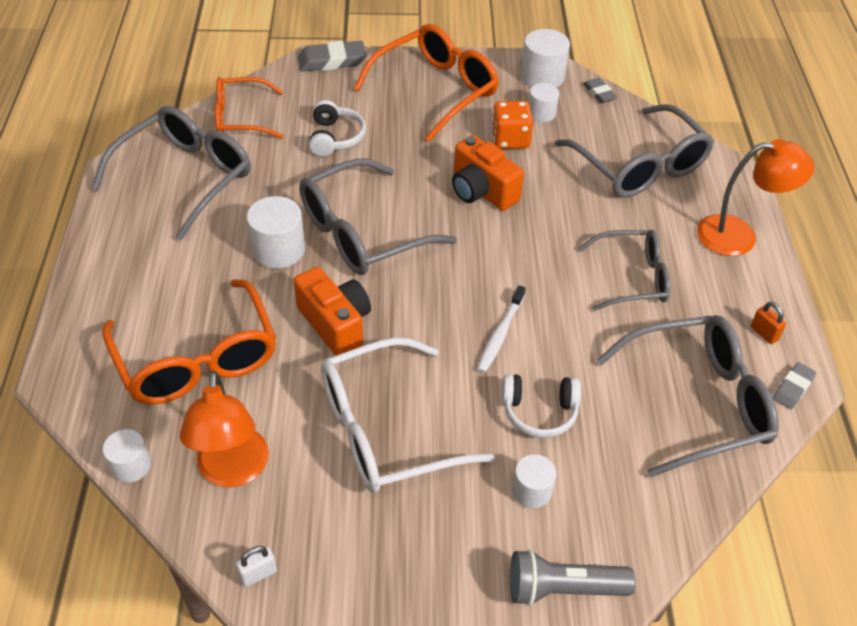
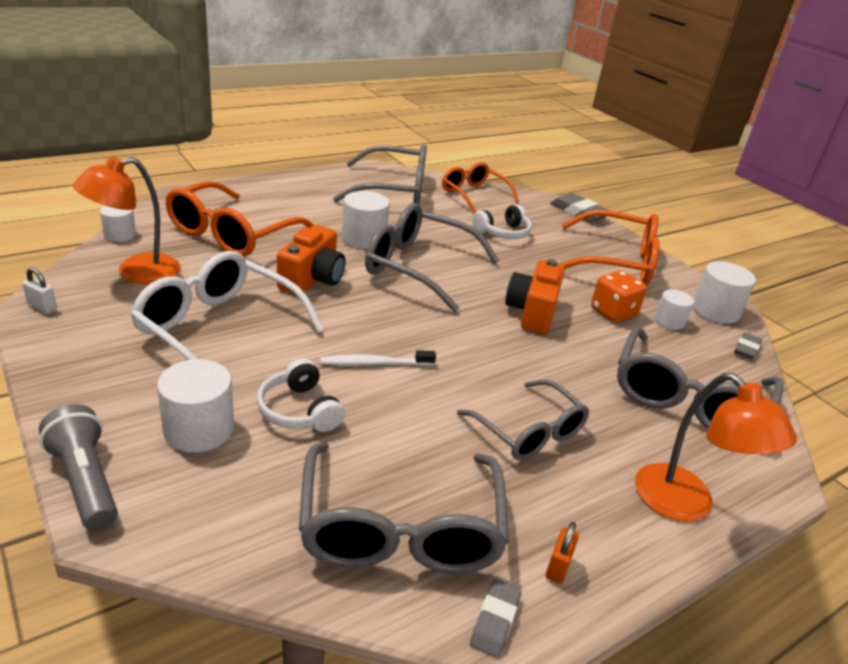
camera: 55 degrees right, 15 degrees down
white cylinder [512,454,556,508] -> white cylinder [157,359,234,453], size x1.60
grey glasses [597,315,779,478] -> grey glasses turned 45 degrees clockwise [299,442,509,574]
grey eraser [773,362,816,409] -> grey eraser turned 75 degrees counterclockwise [470,579,521,658]

